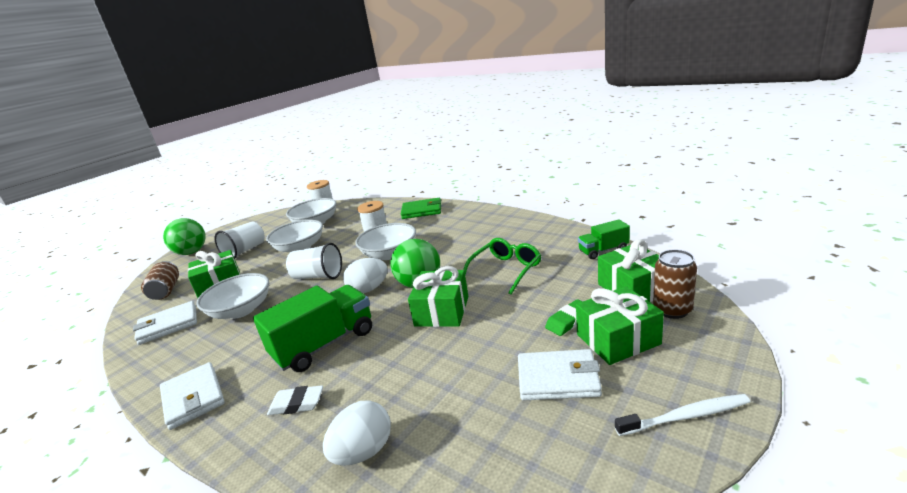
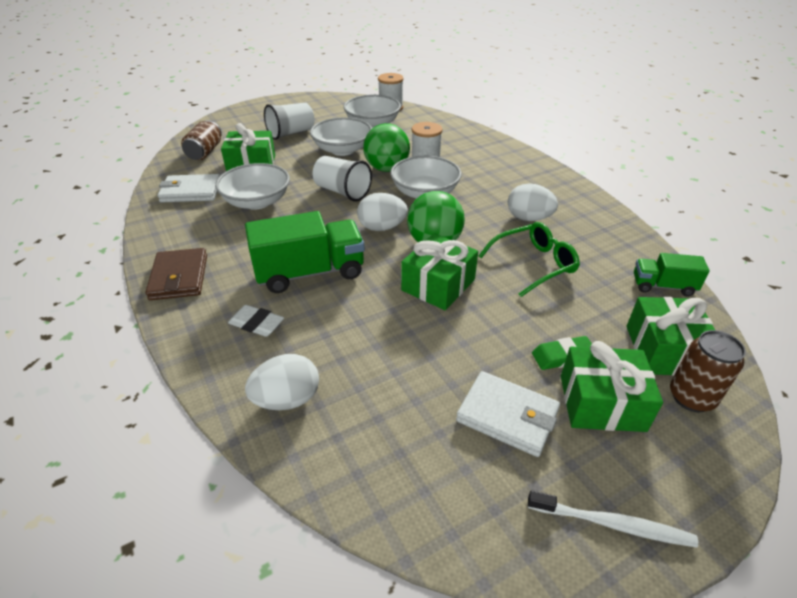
camera: 20 degrees right, 15 degrees up
white wallet [160,362,225,430] -> brown wallet [145,248,207,300]
green ball [163,218,206,255] -> green ball moved to [363,123,410,172]
green wallet [401,198,441,219] -> none
none -> white egg [508,183,558,221]

